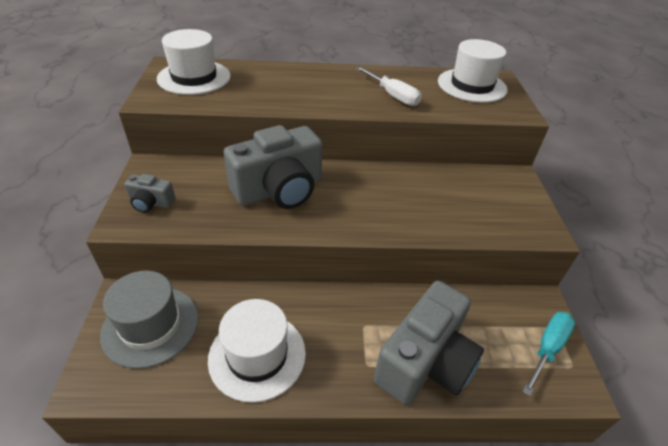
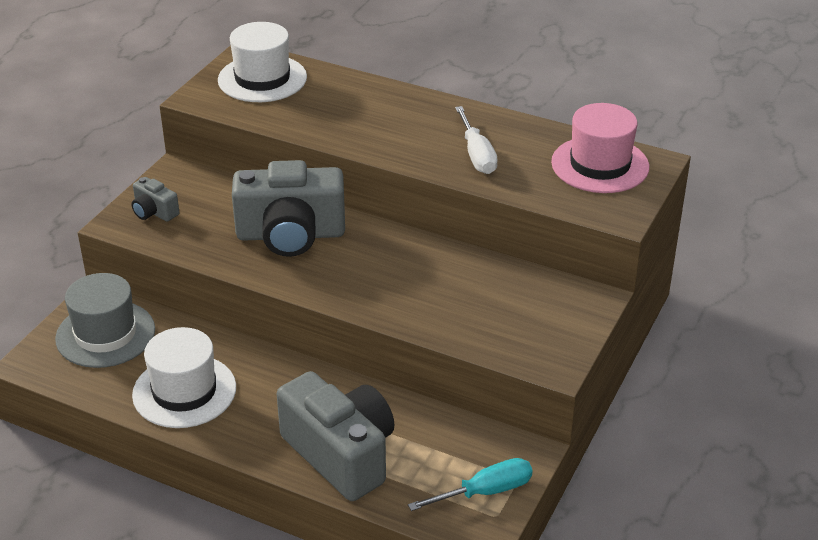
camera: 30 degrees right, 5 degrees down
grey camera [374,281,484,405] -> grey camera turned 105 degrees counterclockwise [277,371,394,501]
white hat [438,39,507,103] -> pink hat [551,103,649,193]

